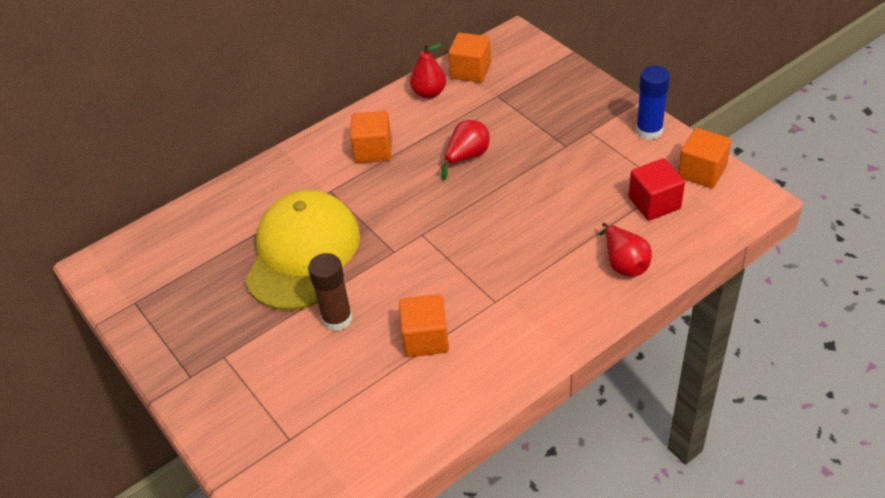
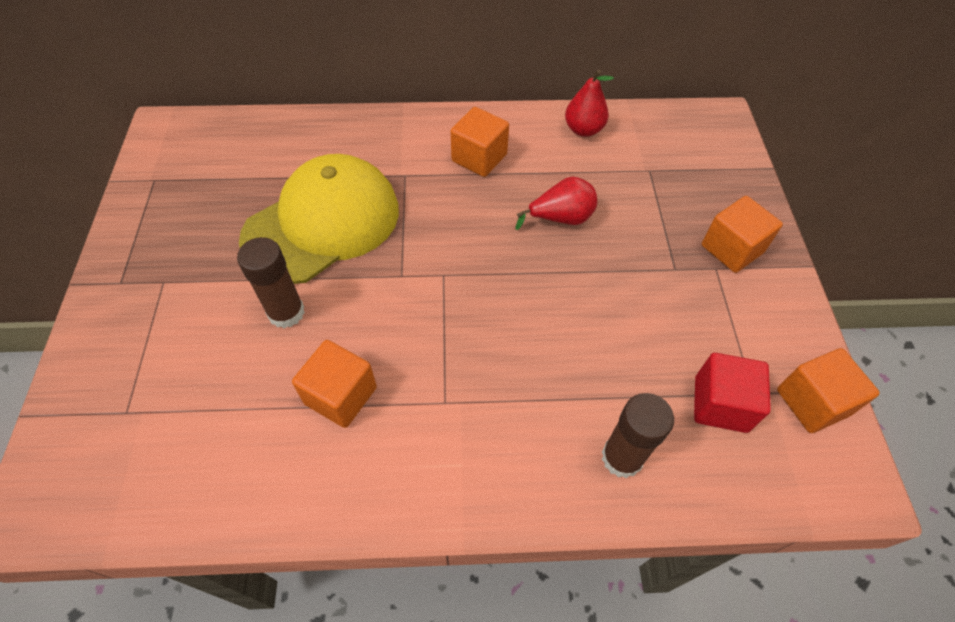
camera: 30 degrees right, 10 degrees up
orange cube [448,33,491,83] -> orange cube moved to [702,196,783,273]
red pear [599,222,652,277] -> brown glue stick [602,393,674,478]
blue glue stick [636,66,670,140] -> none

